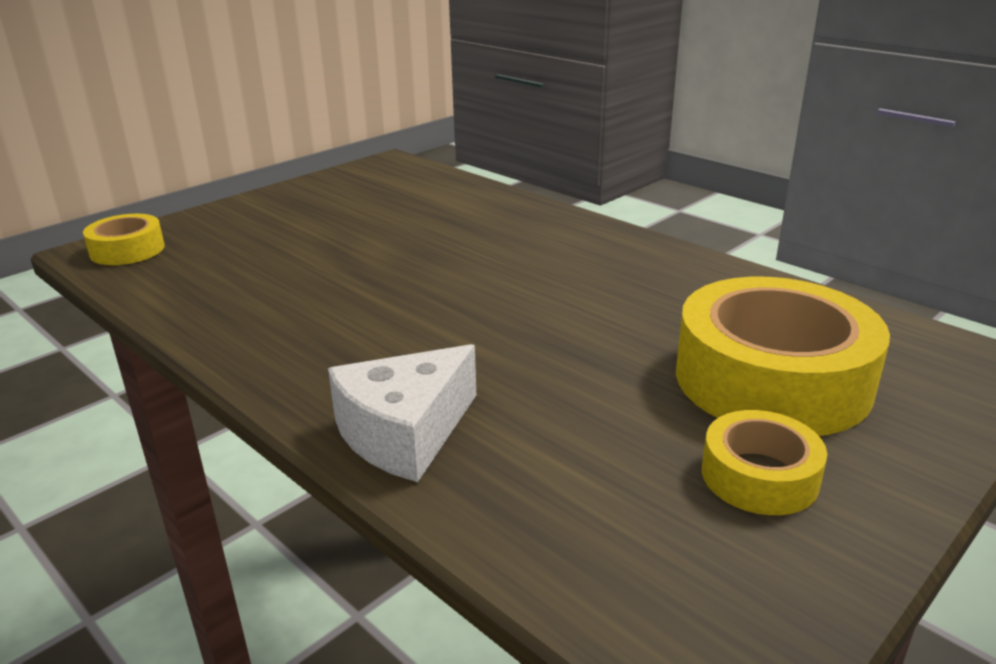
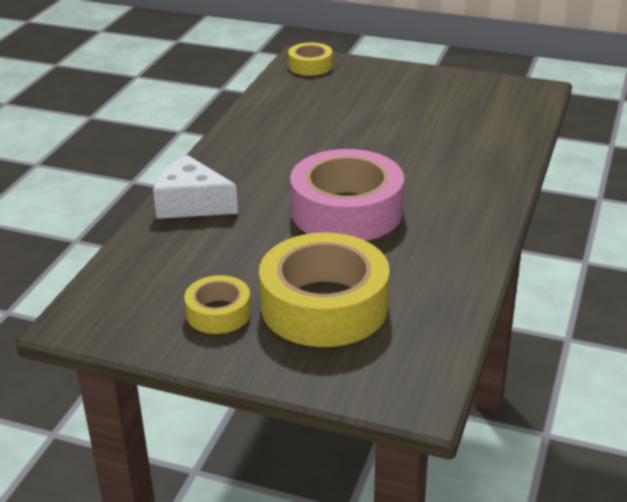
camera: 65 degrees right, 5 degrees up
none -> pink tape [290,149,404,241]

